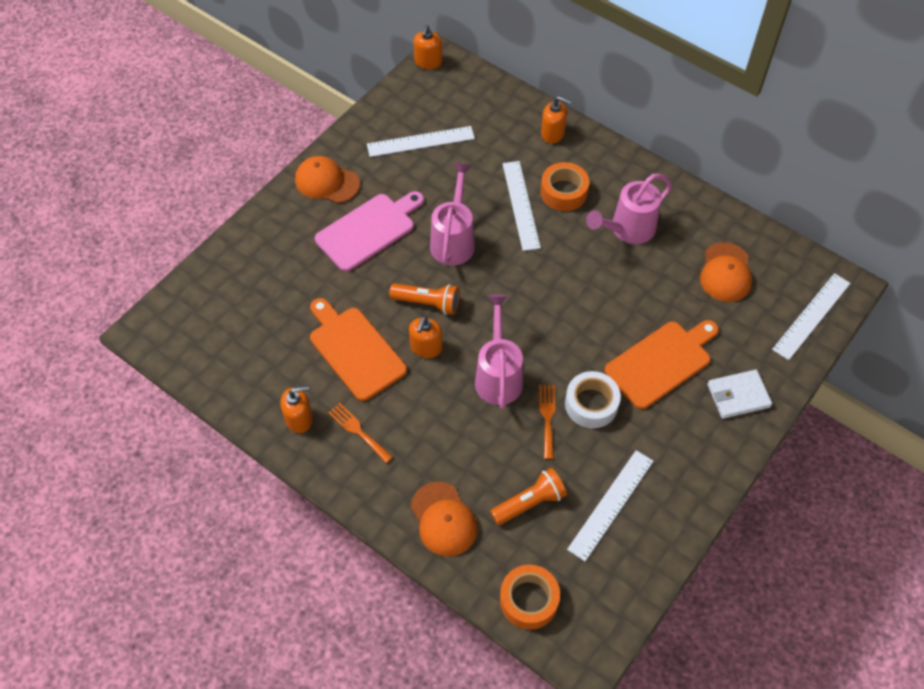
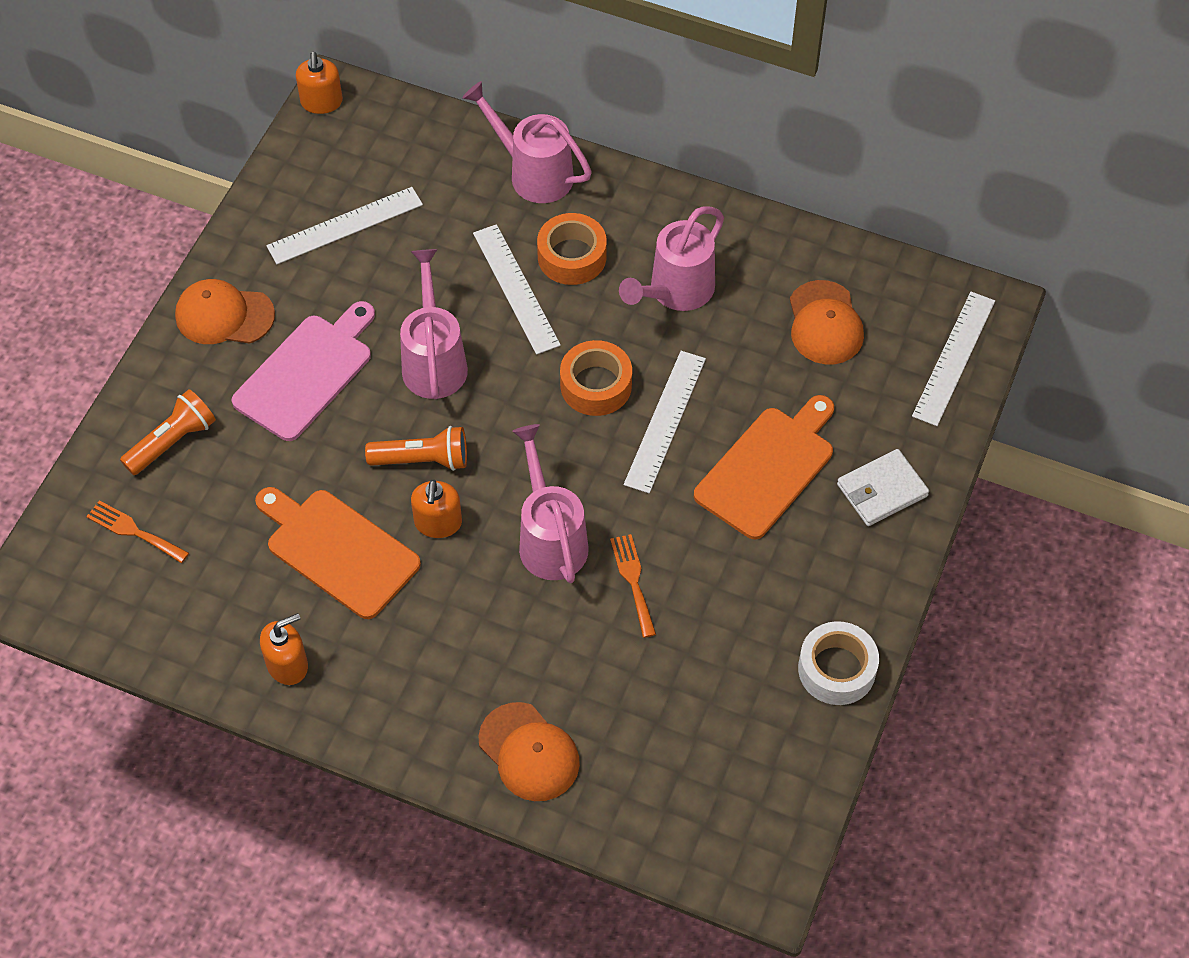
camera: 15 degrees left, 0 degrees up
orange fork [328,403,393,463] -> orange fork moved to [86,500,189,563]
orange flashlight [490,468,567,525] -> orange flashlight moved to [120,389,216,475]
orange tape [500,565,560,630] -> orange tape moved to [560,340,632,416]
orange soap dispenser [541,96,571,144] -> pink watering can [462,81,592,203]
white tape [565,371,621,428] -> white tape moved to [798,621,879,705]
white ruler [567,450,654,561] -> white ruler moved to [624,351,706,493]

